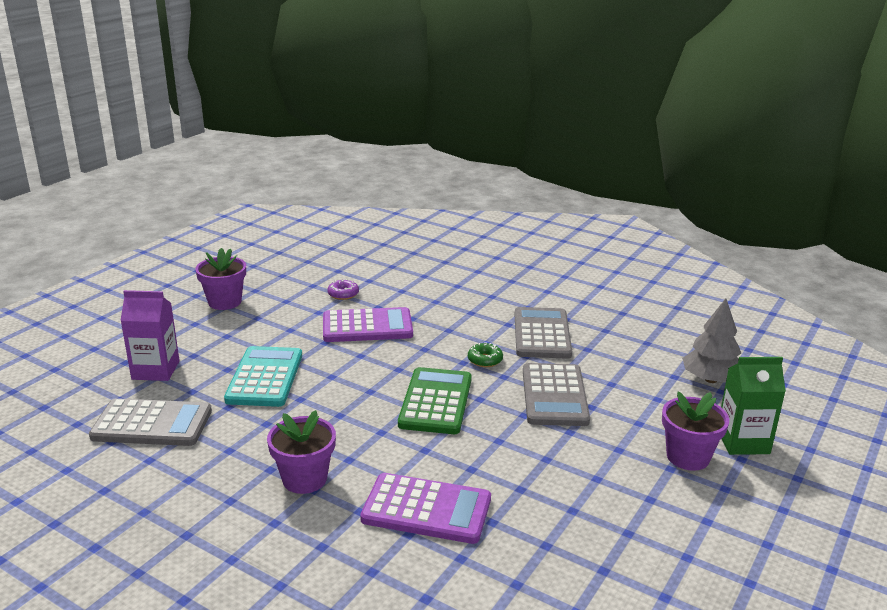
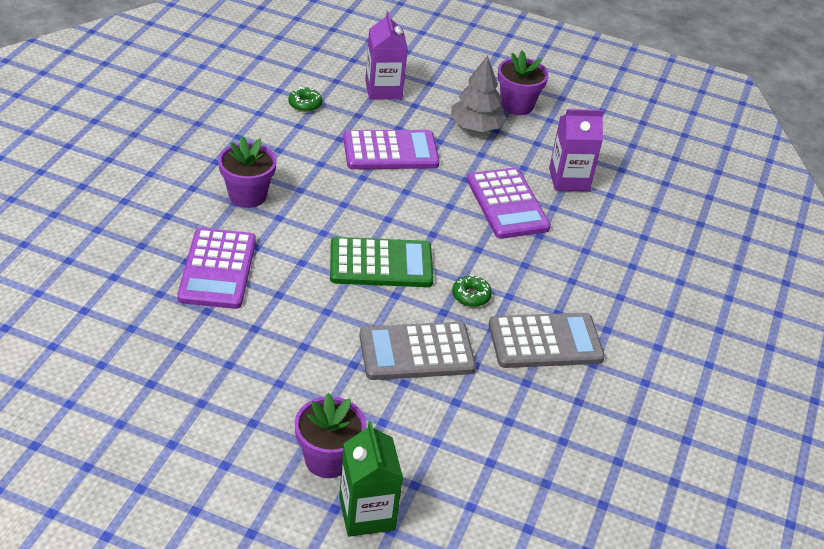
camera: 75 degrees right, 15 degrees up
grey calculator [89,398,212,446] -> green donut [288,87,322,112]
turquoise calculator [224,346,302,407] -> purple calculator [343,130,440,169]
purple donut [327,279,359,300] -> purple carton [549,109,604,191]
grey tree [682,298,741,383] -> grey tree moved to [451,55,506,132]

